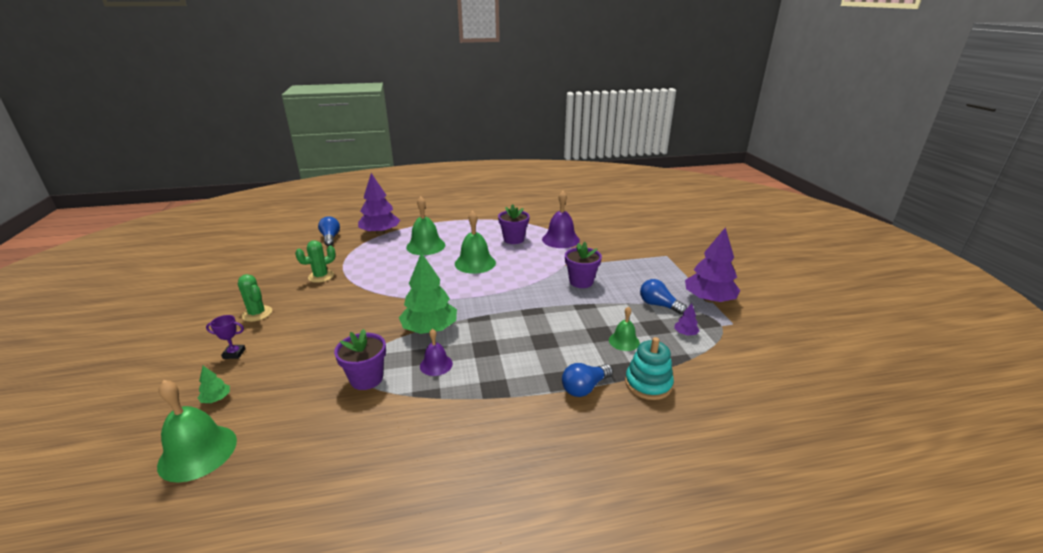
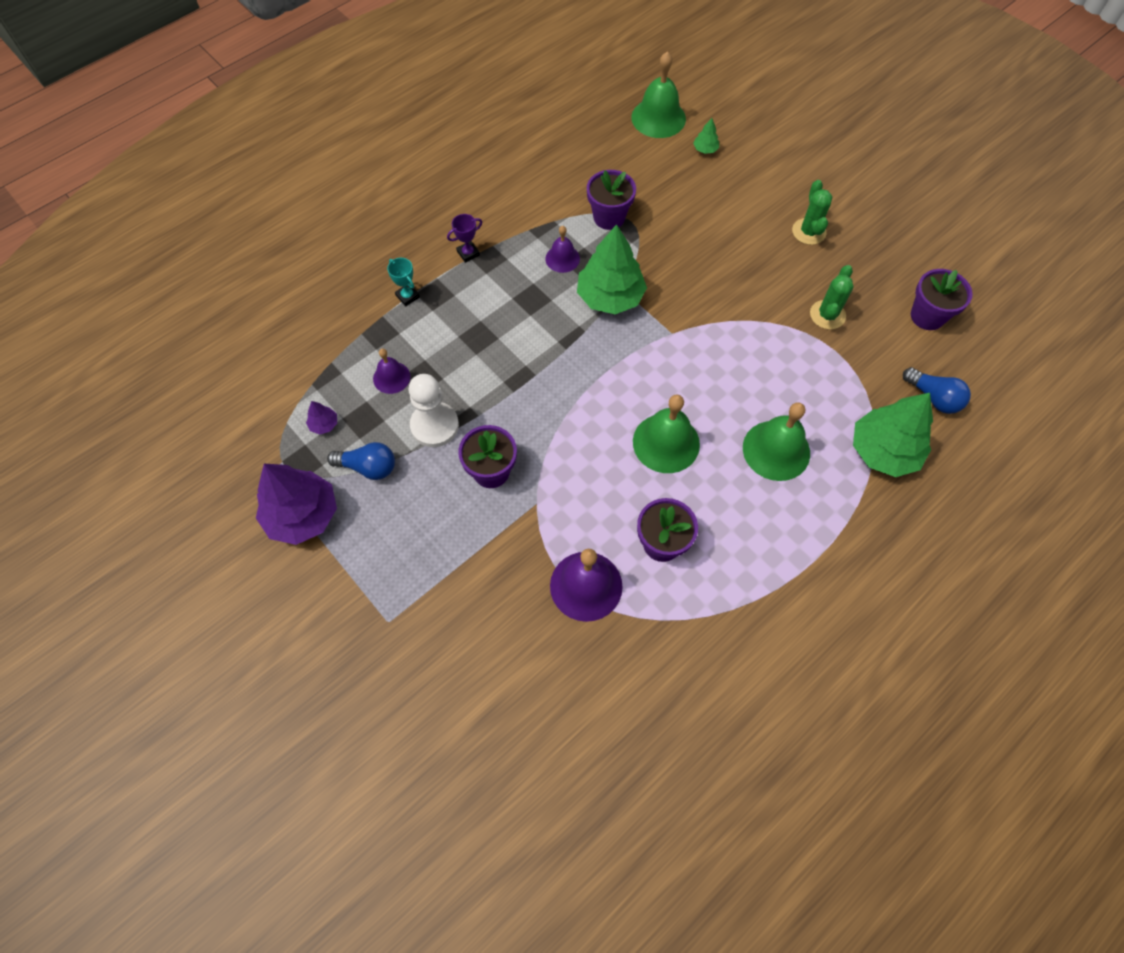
camera: 150 degrees right, 35 degrees up
purple trophy [206,315,246,359] -> purple trophy moved to [447,214,482,263]
green cactus [238,274,272,322] -> green cactus turned 75 degrees clockwise [792,180,832,245]
purple tree [358,173,400,235] -> green tree [853,393,933,477]
blue light bulb [562,363,613,397] -> turquoise trophy [387,258,420,306]
green bell [609,306,640,351] -> purple bell [373,348,410,394]
turquoise stacking toy [625,337,674,400] -> none
none -> white pawn [408,374,459,447]
none -> purple flower pot [911,269,973,330]

